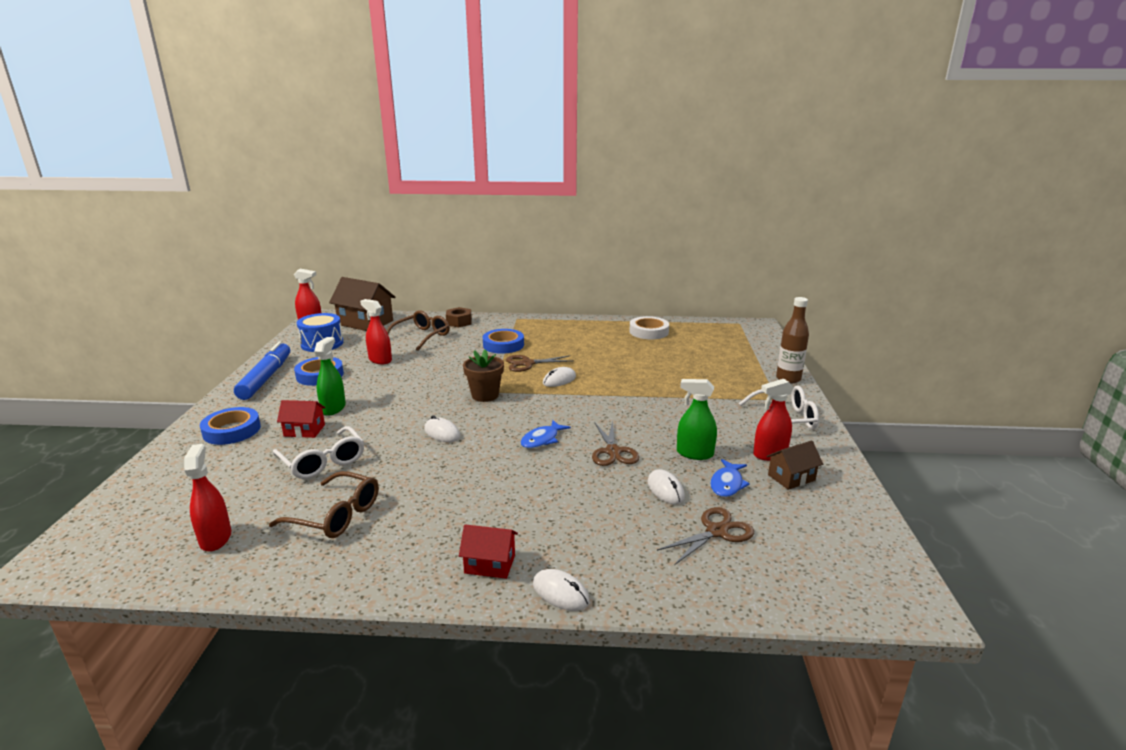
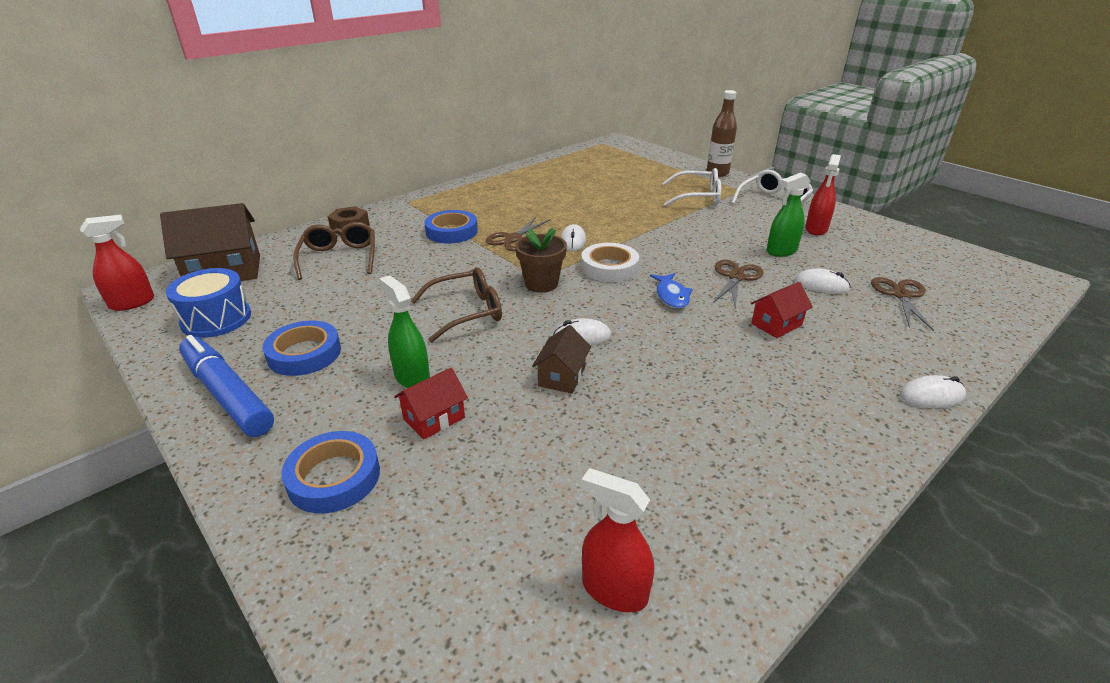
camera: 45 degrees left, 10 degrees up
brown glasses [269,471,379,538] -> brown glasses moved to [411,267,502,343]
white glasses [273,426,364,479] -> white glasses moved to [662,168,721,206]
red spray bottle [360,299,392,364] -> none
red house [459,525,518,579] -> red house moved to [751,282,813,338]
brown scissors [592,420,639,466] -> brown scissors turned 105 degrees counterclockwise [713,260,764,308]
white tape [629,316,669,339] -> white tape moved to [581,243,639,282]
blue fish [710,459,750,497] -> none
brown house [766,440,823,490] -> brown house moved to [532,325,591,394]

